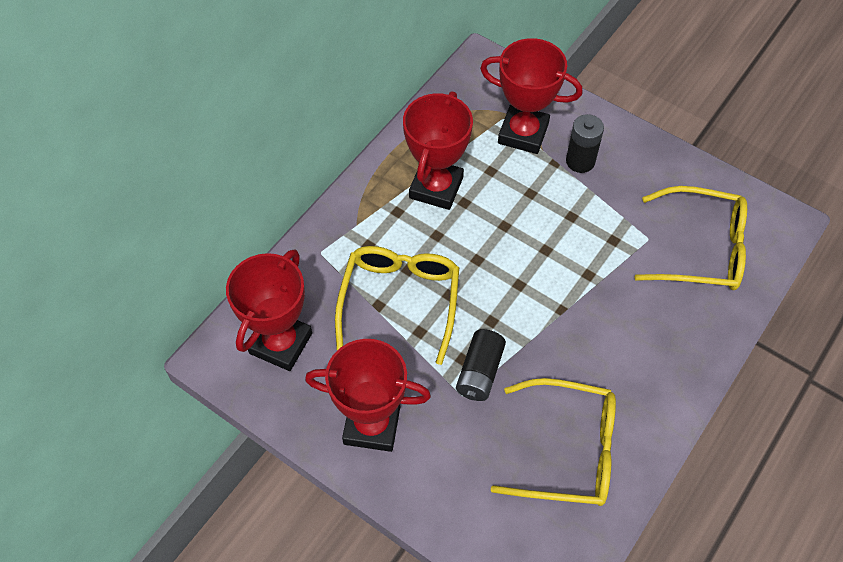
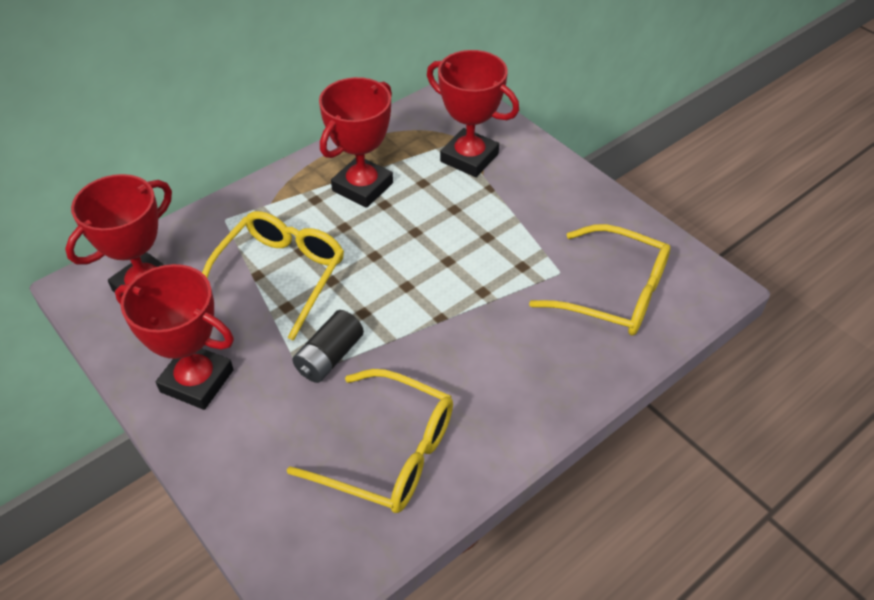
camera: 15 degrees right, 10 degrees down
black battery [566,114,604,173] -> none

